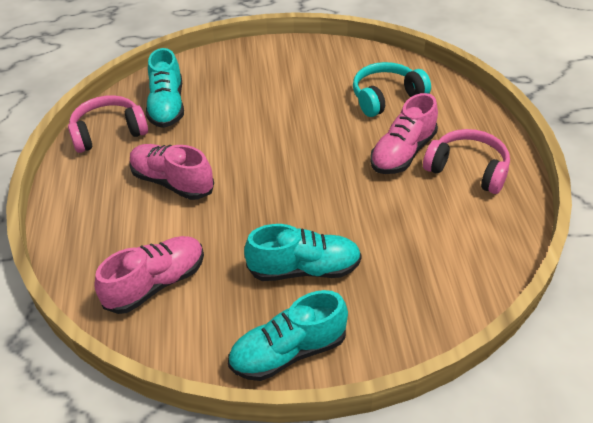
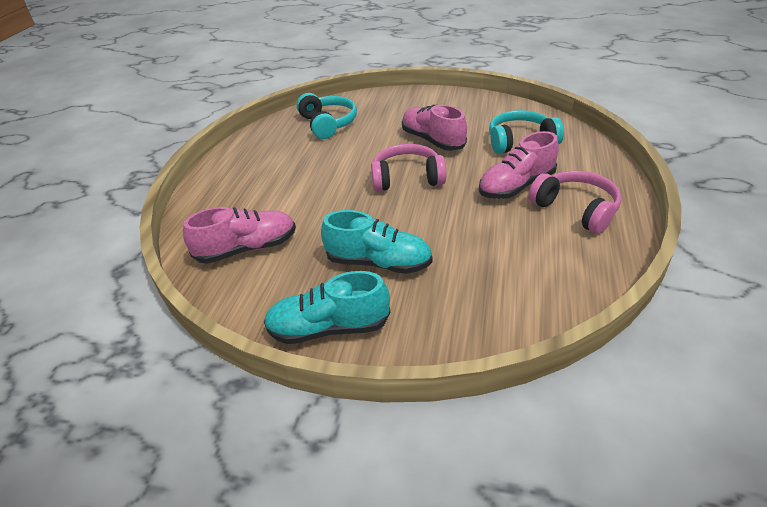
camera: 20 degrees right, 5 degrees down
pink headphones [68,95,148,153] -> pink headphones moved to [371,144,446,191]
pink shoe [129,144,214,200] -> pink shoe moved to [402,105,467,151]
turquoise shoe [146,48,184,128] -> turquoise headphones [296,93,357,139]

